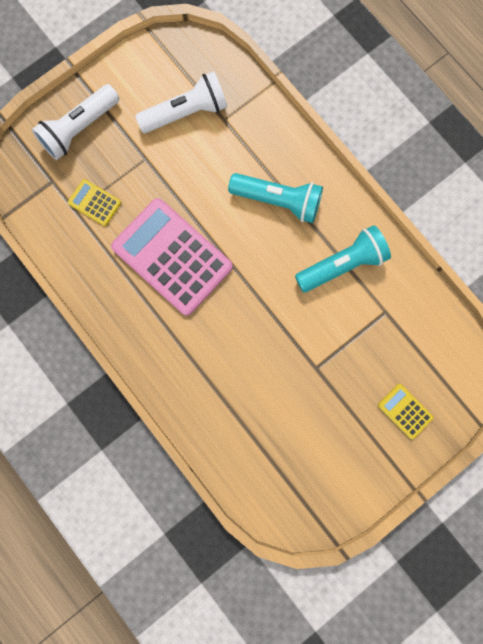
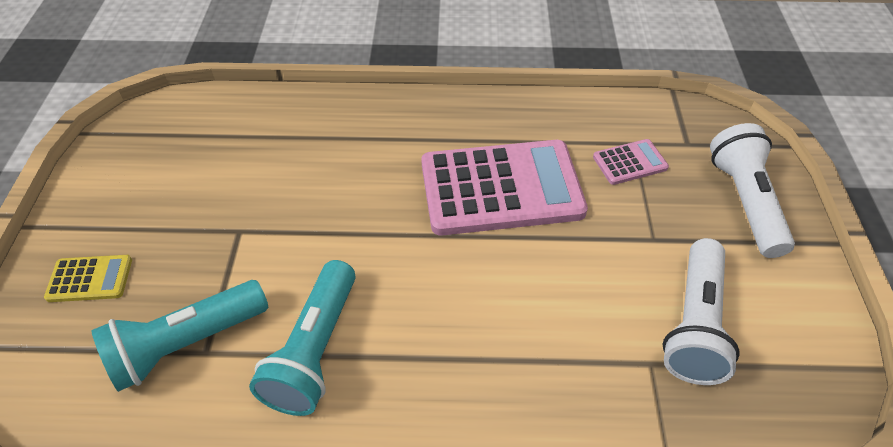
camera: 130 degrees right, 30 degrees down
yellow calculator [68,179,121,226] -> pink calculator [593,139,669,185]
turquoise flashlight [228,173,323,223] -> turquoise flashlight moved to [92,280,268,392]

